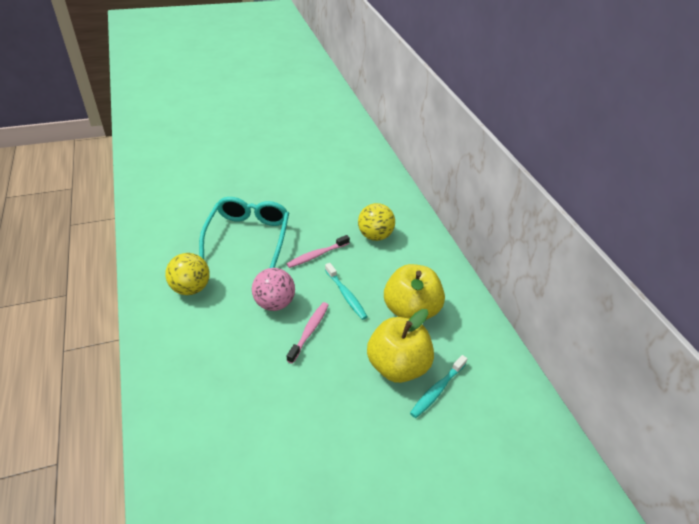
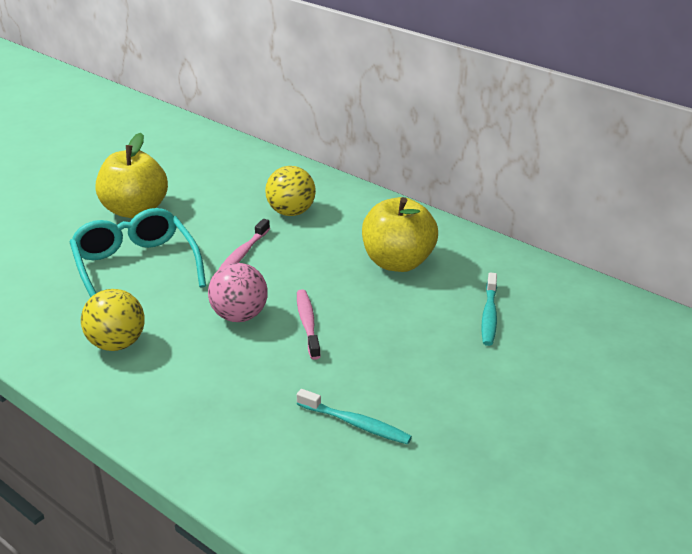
camera: 30 degrees left, 10 degrees down
turquoise toothbrush [325,263,368,320] -> turquoise toothbrush moved to [297,389,412,445]
yellow apple [367,309,434,383] -> yellow apple moved to [96,133,168,218]

